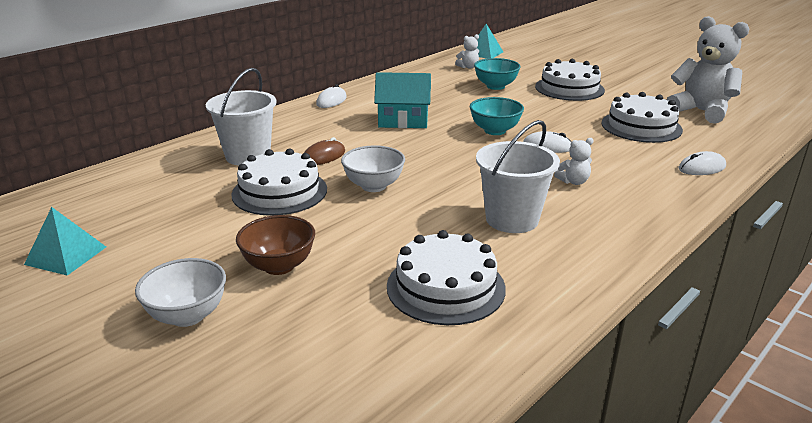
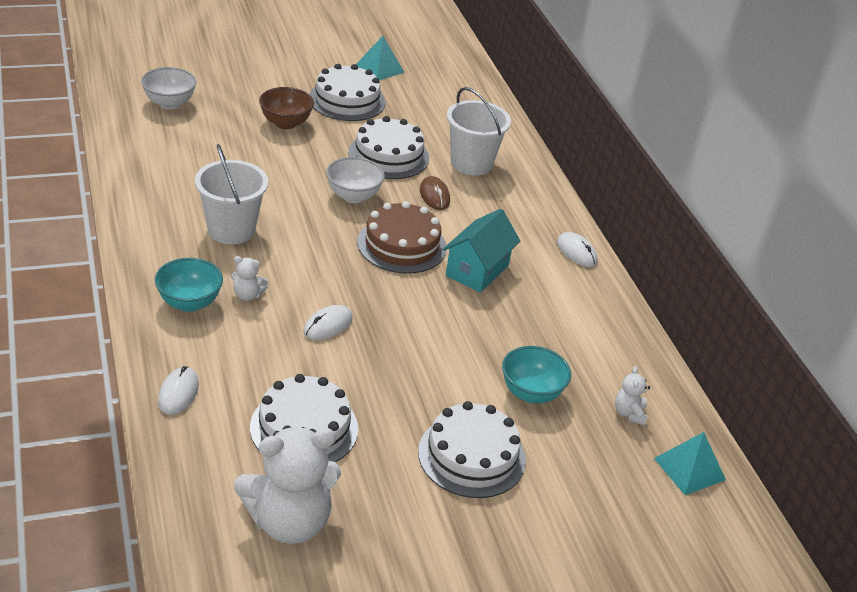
camera: 115 degrees right, 10 degrees up
white bowl [135,258,226,327] -> white bowl moved to [141,67,196,109]
white cake [387,230,506,325] -> white cake moved to [309,64,386,121]
turquoise bowl [470,97,524,135] -> turquoise bowl moved to [155,258,223,312]
white teddy bear [554,138,593,185] -> white teddy bear turned 90 degrees counterclockwise [231,256,268,301]
none -> brown cake [357,201,446,274]

